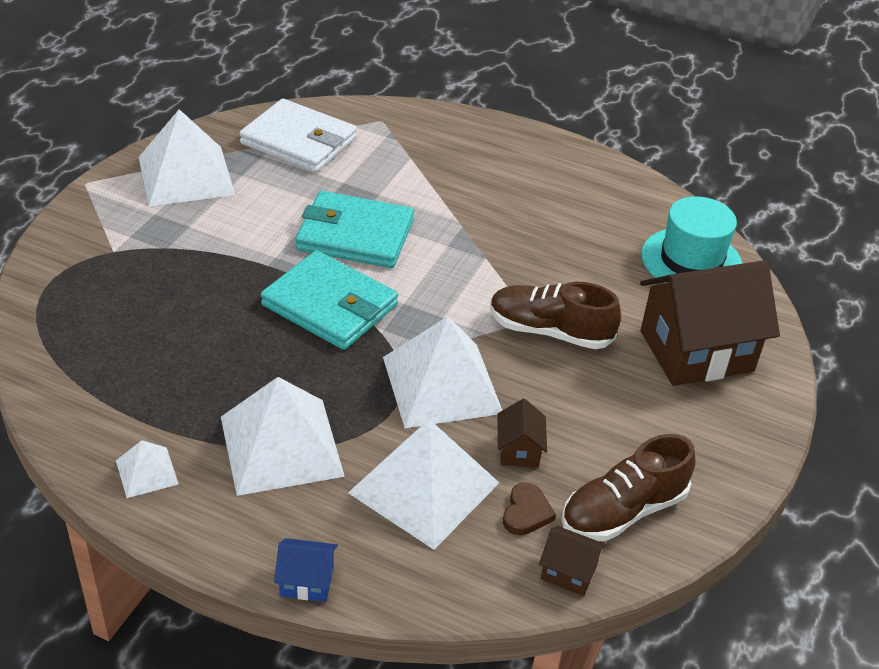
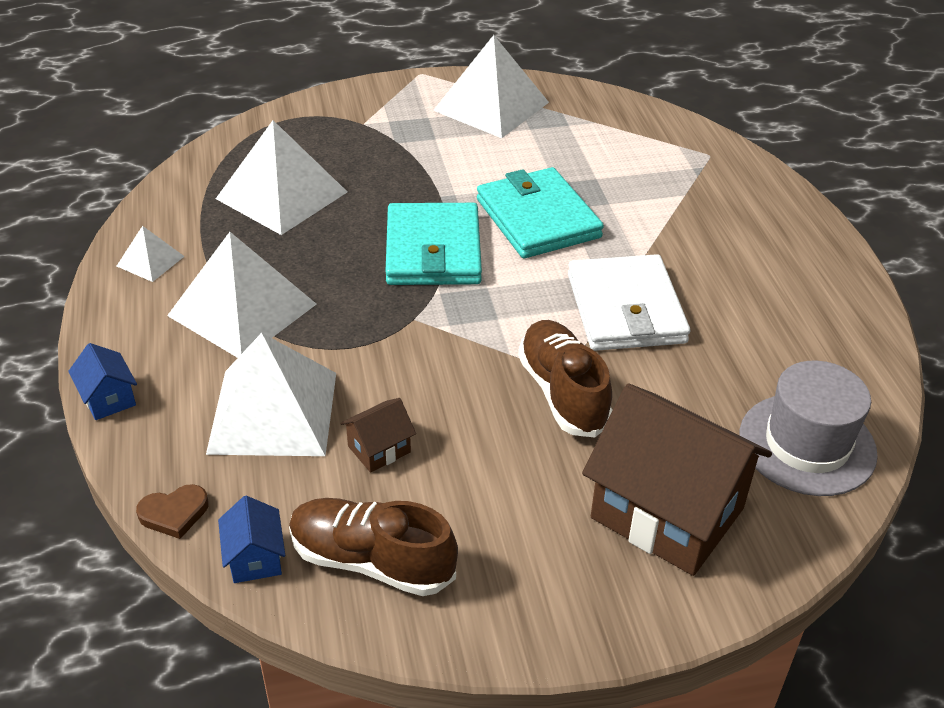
camera: 55 degrees right, 0 degrees up
white wallet [239,99,357,173] -> white wallet moved to [568,254,690,351]
white pyramid [383,317,502,428] -> white pyramid moved to [216,120,347,235]
brown heart [503,482,556,535] -> brown heart moved to [136,484,209,539]
brown house [539,526,606,596] -> blue house [218,496,285,583]
turquoise hat [641,196,742,283] -> grey hat [739,361,878,496]

